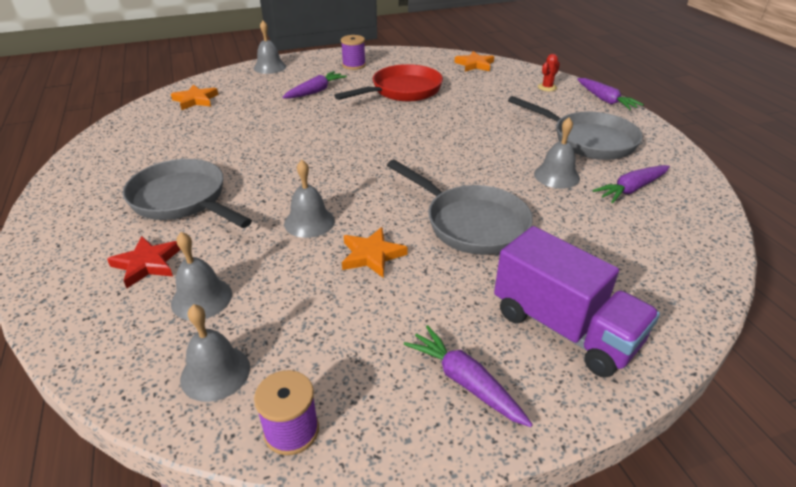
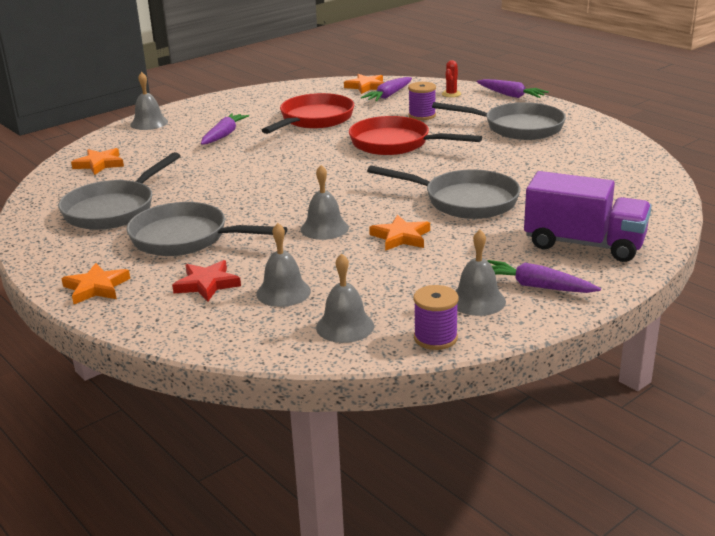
camera: 20 degrees left, 10 degrees down
purple spool [341,35,366,70] -> purple spool moved to [408,82,436,120]
grey bell [534,117,580,189] -> grey bell moved to [456,230,506,316]
purple carrot [592,165,670,203] -> purple carrot moved to [361,77,412,102]
none -> grey pan [58,152,181,230]
none -> orange star [61,263,130,304]
none -> red pan [349,116,482,155]

